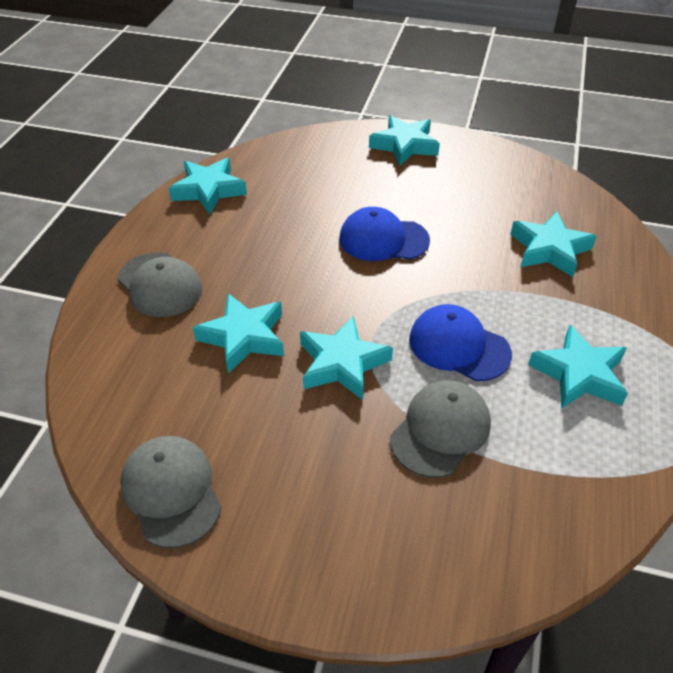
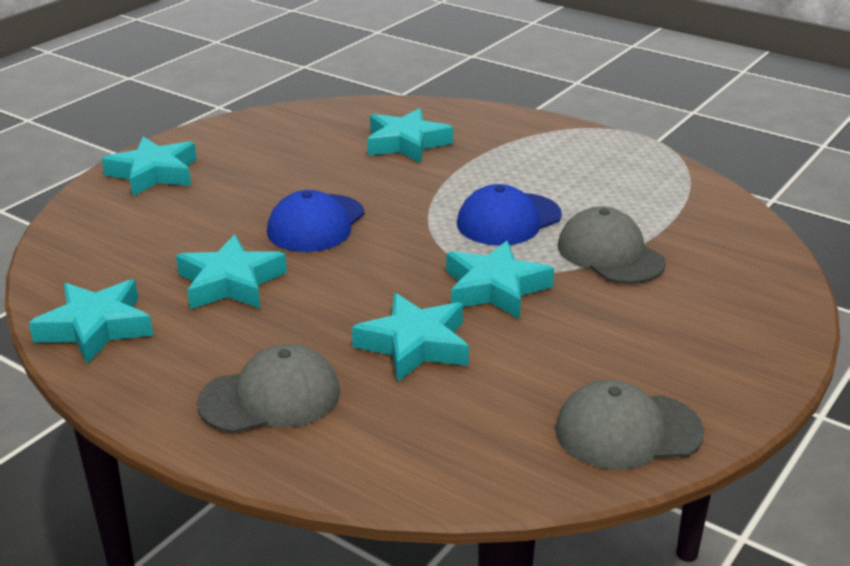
camera: 70 degrees left, 15 degrees down
turquoise star [528,325,628,409] -> turquoise star moved to [176,235,287,309]

